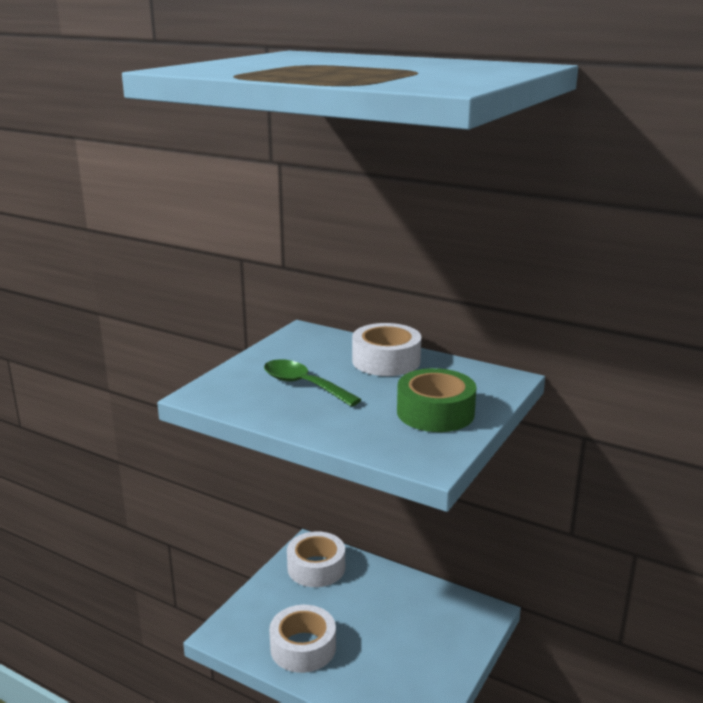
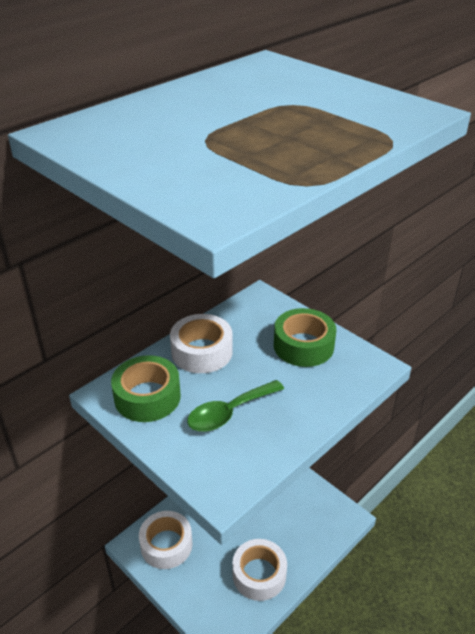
camera: 75 degrees left, 15 degrees up
none -> green tape [111,355,181,422]

